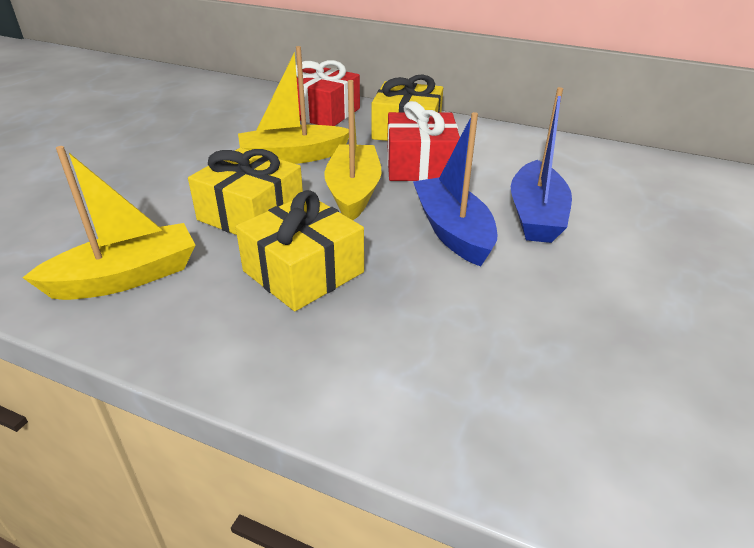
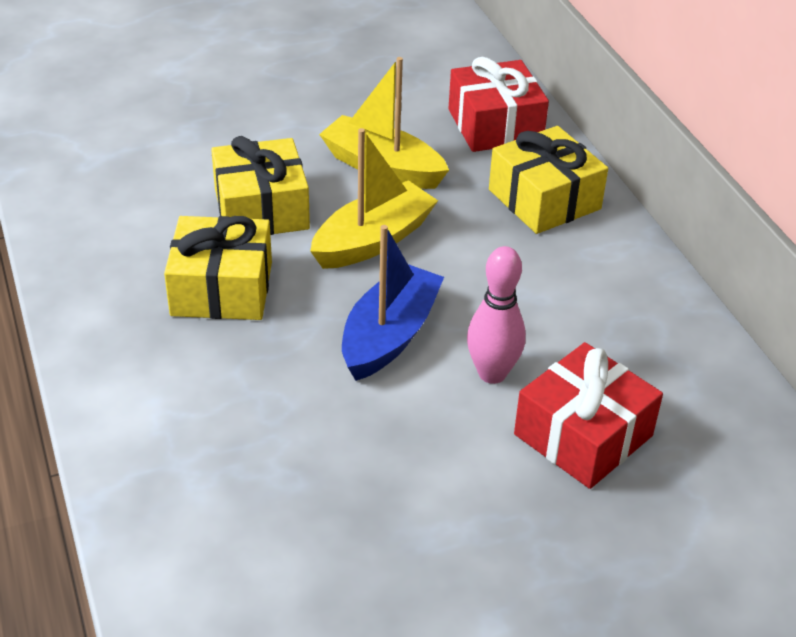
camera: 45 degrees right, 5 degrees up
yellow boat [22,146,195,300] -> none
red gift [387,101,460,181] -> red gift moved to [514,342,663,489]
blue boat [511,87,572,243] -> pink bowling pin [467,246,526,384]

